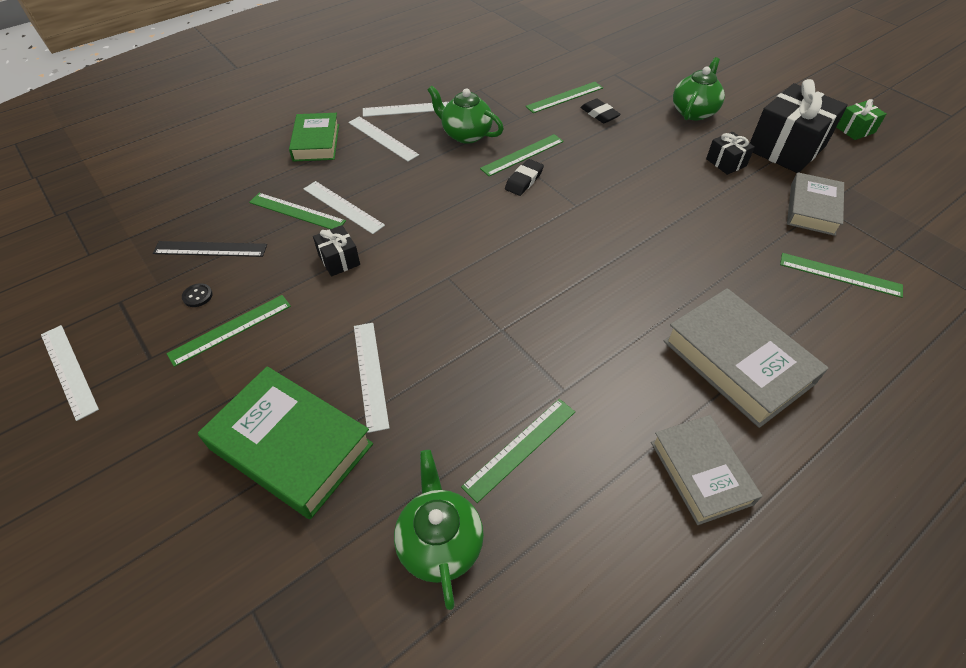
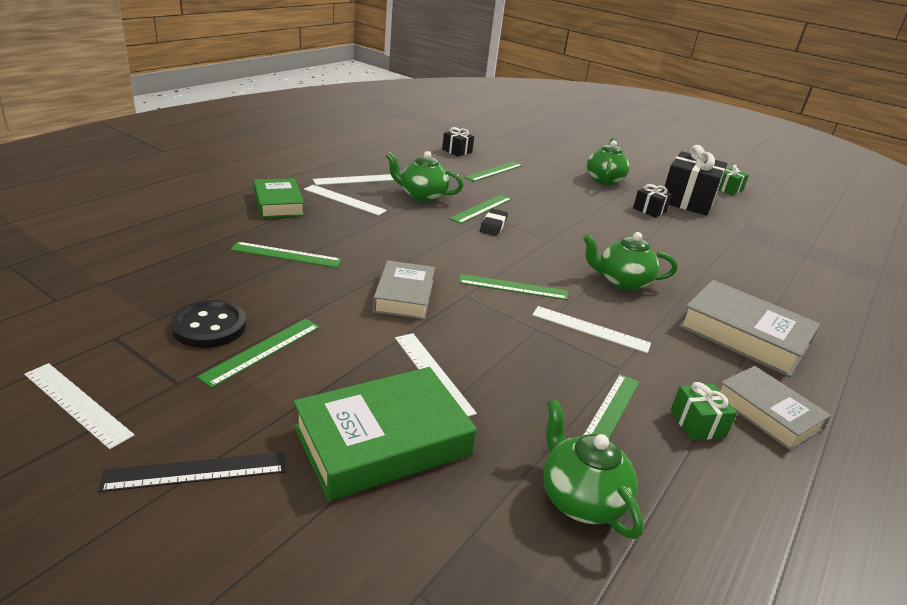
camera: 20 degrees left, 20 degrees down
black ruler [153,241,267,257] -> black ruler moved to [99,452,285,492]
black button [182,283,213,307] -> black button [171,300,246,348], size x2.22
green book [198,366,373,519] -> green book turned 45 degrees counterclockwise [293,367,477,501]
white ruler [304,181,385,234] -> white ruler moved to [532,306,651,353]
black gift [313,225,360,276] -> black gift moved to [442,127,474,157]
black eraser [580,99,621,123] -> none
green ruler [780,253,903,298] -> green ruler moved to [459,274,568,300]
grey book [787,172,844,236] -> grey book moved to [373,260,435,320]
none -> green teapot [583,232,677,291]
none -> green gift [670,382,737,440]

